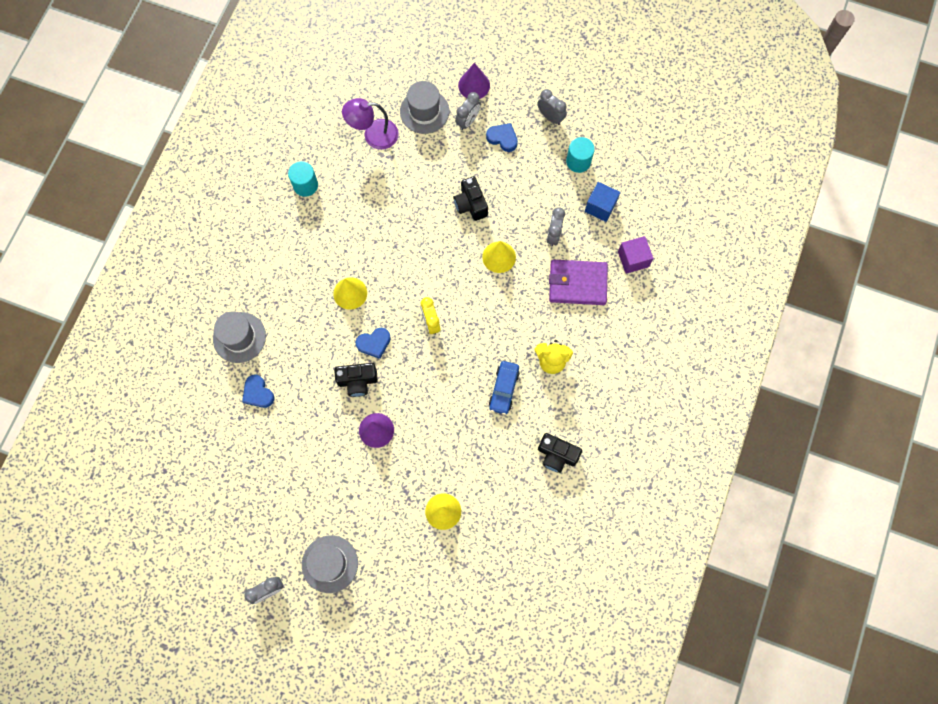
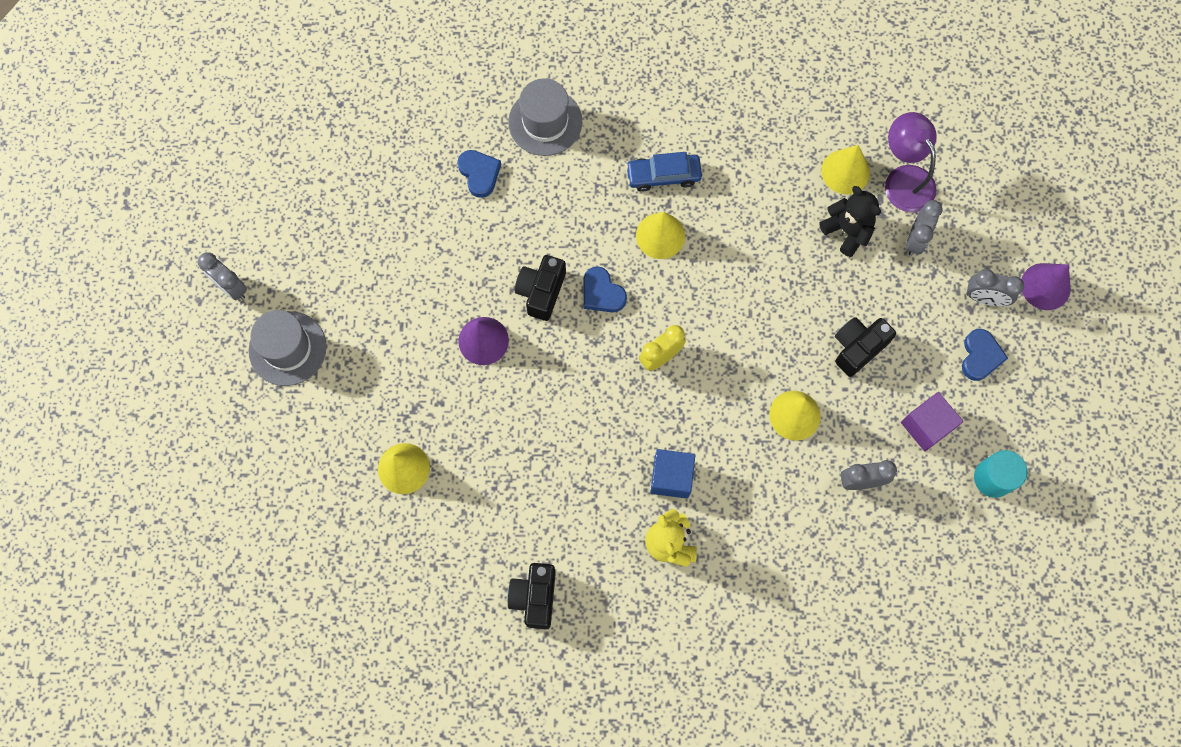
camera: 70 degrees right, 0 degrees up
blue heart [242,375,274,408] -> blue heart turned 120 degrees clockwise [457,150,501,198]
turquoise cylinder [288,161,318,197] -> none
black camera [334,363,378,397] -> black camera turned 45 degrees clockwise [515,255,566,321]
grey hat [400,81,449,134] -> none
blue car [489,361,520,415] -> blue car moved to [626,152,702,192]
grey clock [538,89,567,125] -> grey clock moved to [906,200,943,256]
purple wallet [549,259,608,305] -> none
blue cube [585,182,620,222] -> blue cube moved to [650,449,695,499]
purple cube [618,236,654,274] -> purple cube moved to [901,392,963,452]
none -> black teddy bear [819,186,881,257]
none -> yellow cone [821,145,870,194]

